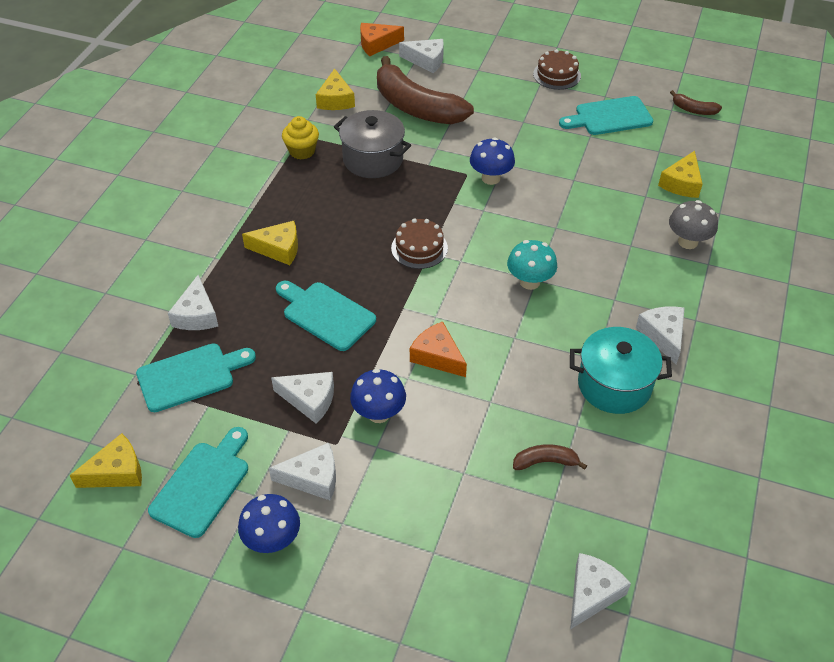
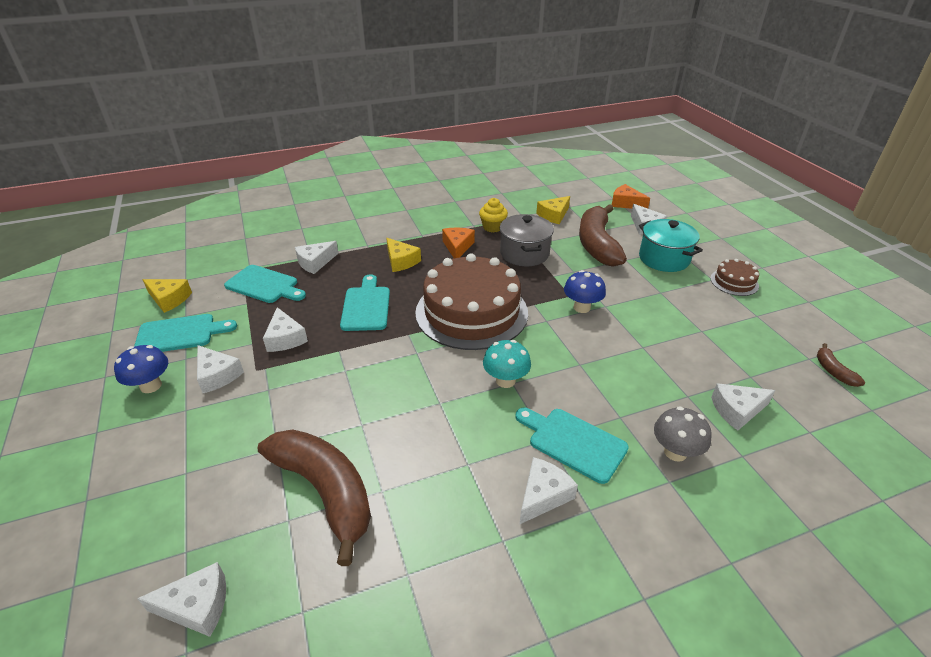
camera: 50 degrees right, 10 degrees down
blue mushroom [350,369,406,423] -> none
brown cake [391,218,448,269] -> brown cake [415,254,528,350], size x2.31
orange cheese [410,322,467,377] -> orange cheese moved to [442,228,475,258]
brown banana [513,444,587,470] -> brown banana [257,429,371,566], size x2.35
turquoise cutting board [559,96,653,135] -> turquoise cutting board moved to [516,408,629,484]
turquoise pot [570,327,672,414] -> turquoise pot moved to [639,219,703,272]
yellow cheese [658,151,702,198] -> white cheese [711,383,775,431]

